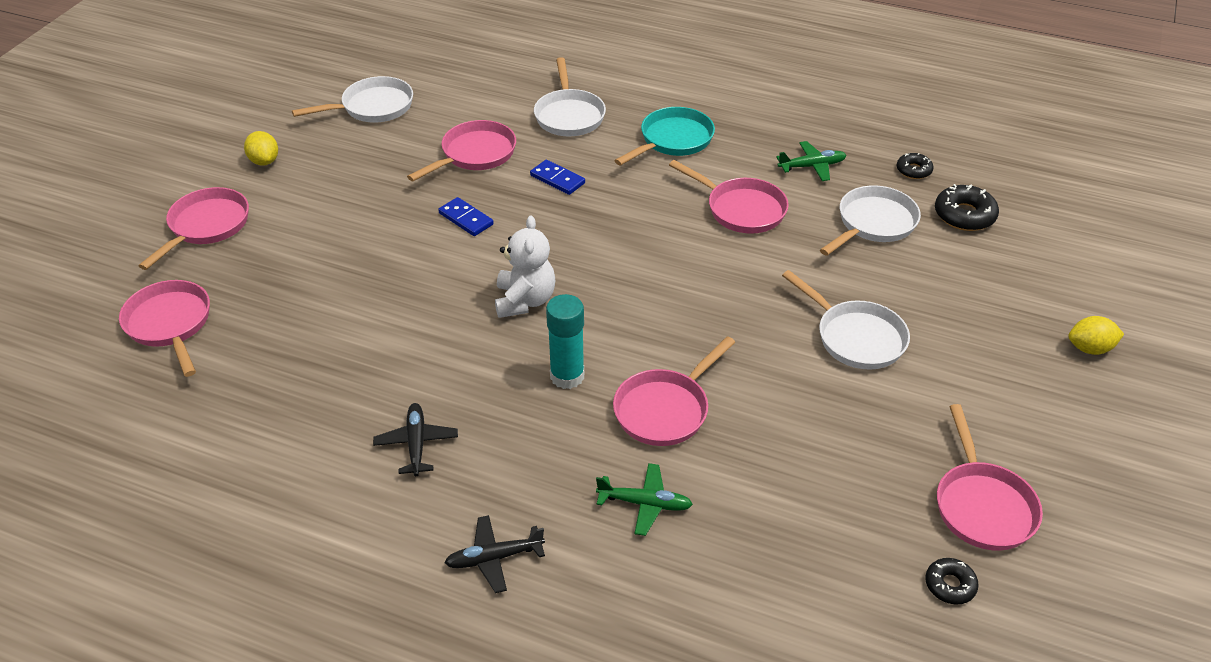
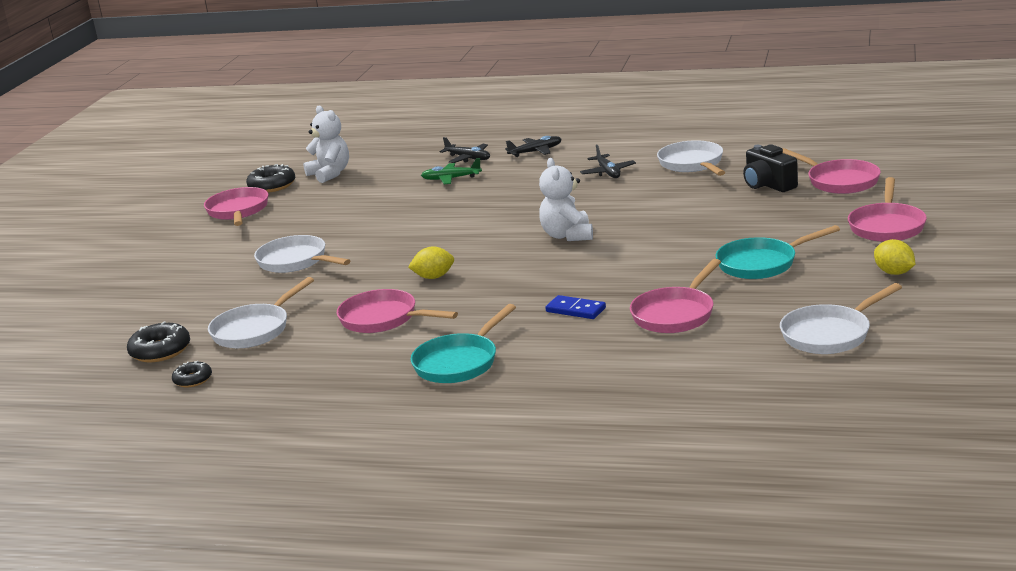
camera: 175 degrees right, 20 degrees down
blue domino [438,197,494,236] -> none
white pan [534,57,606,136] -> white pan moved to [657,140,725,176]
turquoise glue stick [546,294,584,389] -> none
pink pan [613,336,735,446] -> none
green plane [776,141,847,181] -> none
black donut [925,558,979,605] -> black donut [246,164,295,193], size x1.64
yellow lemon [1068,316,1124,355] -> yellow lemon moved to [408,247,454,279]
none -> white teddy bear [303,105,349,183]
none -> black plane [439,137,490,163]
none -> turquoise pan [716,225,840,279]
none -> black camera [743,144,798,192]

